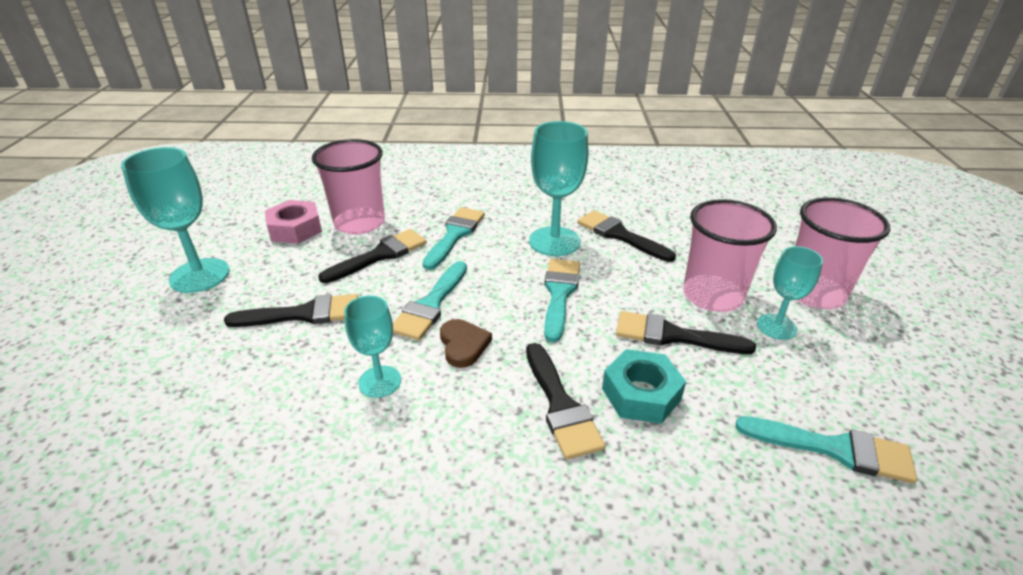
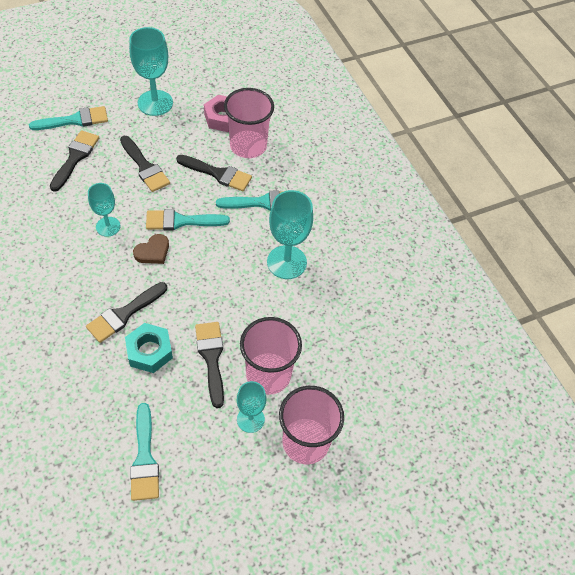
camera: 60 degrees right, 20 degrees up
turquoise brush [544,259,580,342] -> turquoise brush moved to [29,106,108,130]
black brush [577,210,676,262] -> black brush moved to [50,131,99,192]

